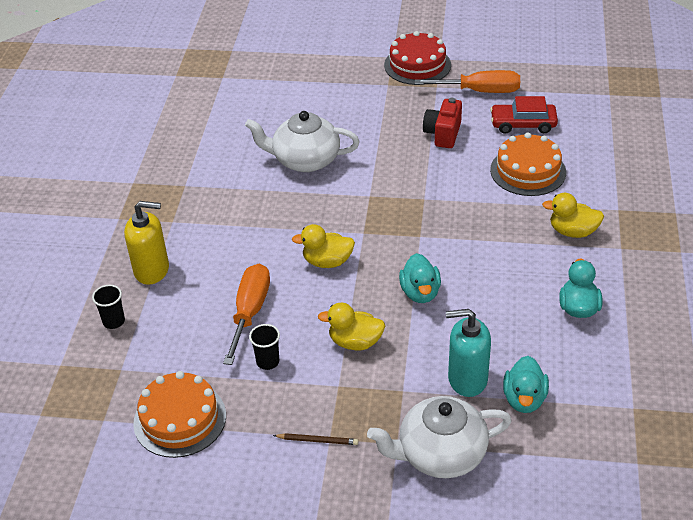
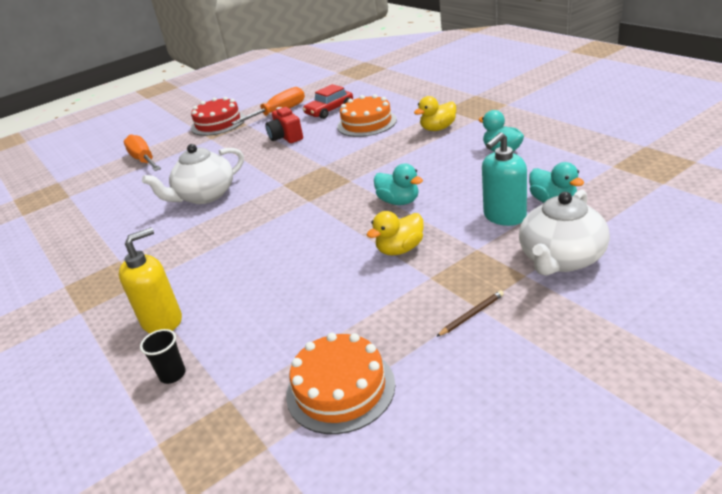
camera: 40 degrees left, 10 degrees down
orange screwdriver [223,264,270,365] -> orange screwdriver moved to [124,134,161,171]
black cup [249,324,280,370] -> none
yellow duck [292,224,355,268] -> none

